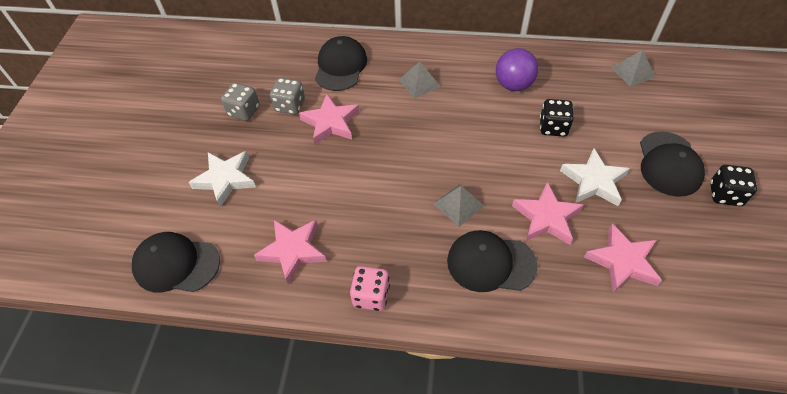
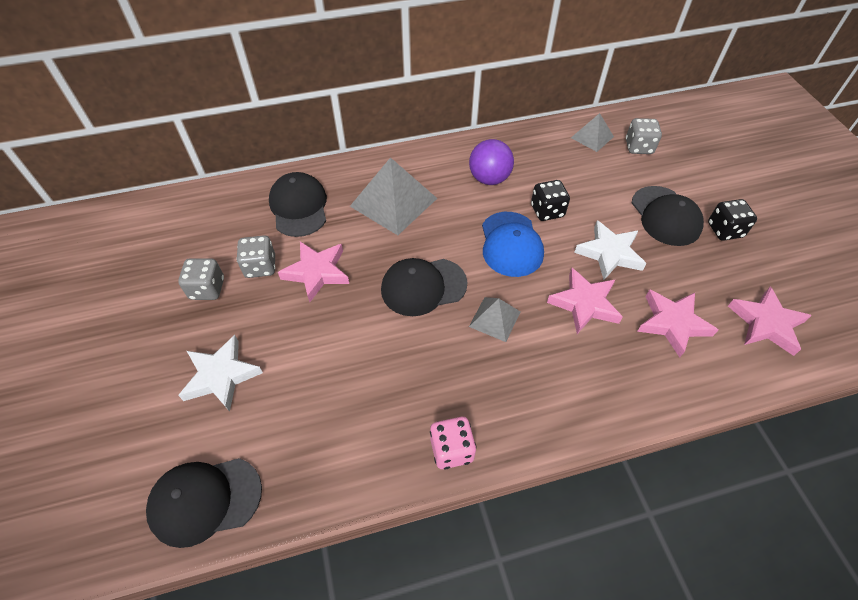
camera: 25 degrees left, 0 degrees up
pink star [254,220,327,284] -> pink star moved to [728,286,812,356]
grey pyramid [399,62,441,99] -> grey pyramid [350,157,437,235], size x1.83
black cap [447,230,538,292] -> black cap moved to [381,258,468,316]
none -> blue cap [482,212,544,277]
none -> grey dice [626,118,662,154]

